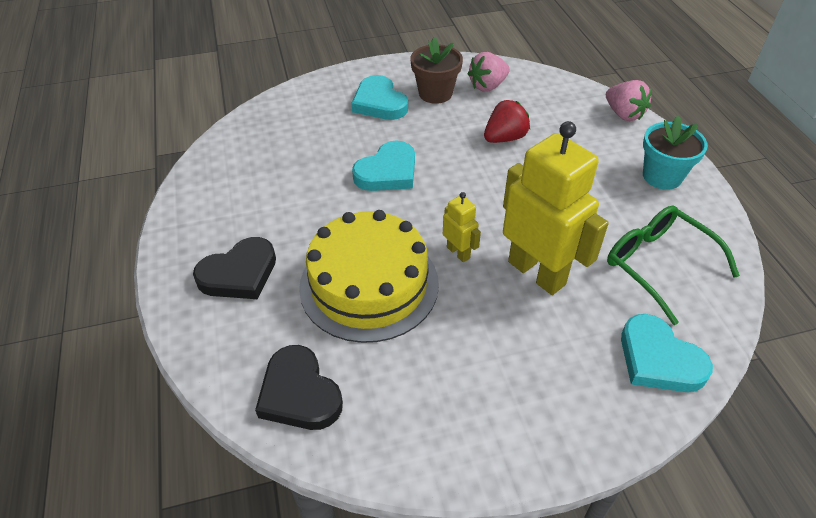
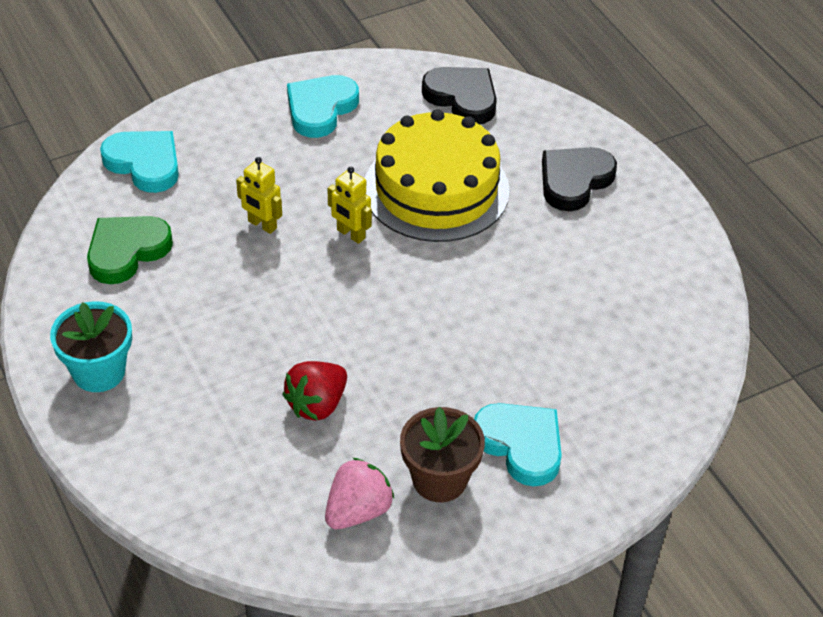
camera: 165 degrees right, 0 degrees up
turquoise heart [352,140,415,191] -> turquoise heart moved to [287,75,359,138]
yellow robot [503,121,609,295] -> yellow robot [236,157,282,234], size x0.45
pink strawberry [606,80,652,121] -> none
green glasses [607,206,740,325] -> green heart [87,216,173,284]

